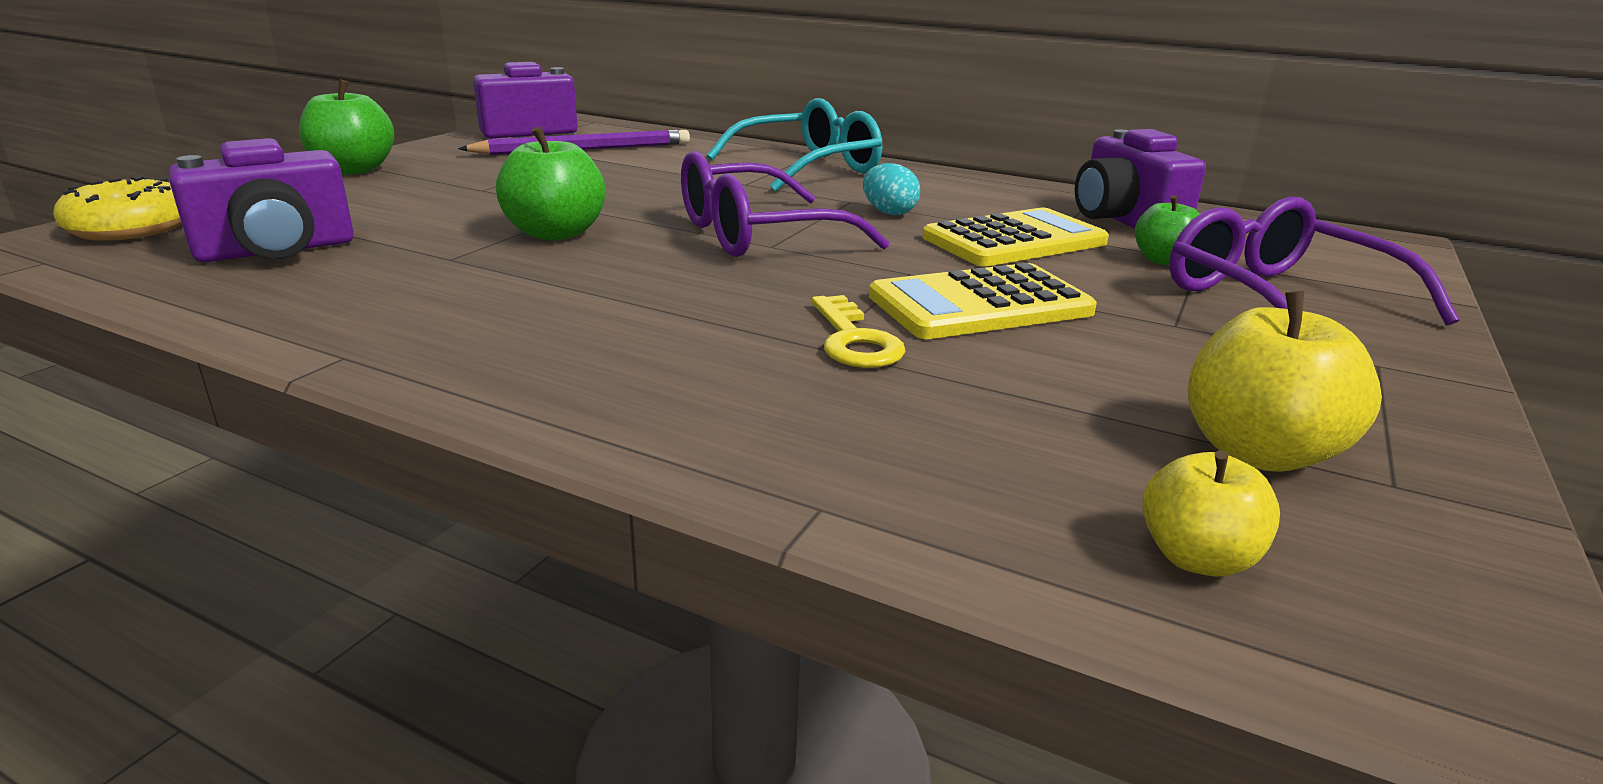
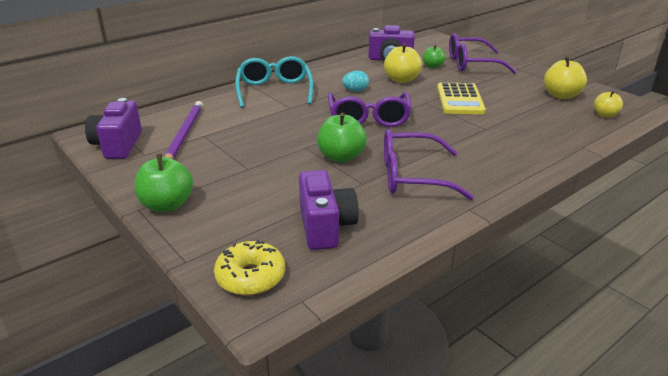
camera: 65 degrees left, 5 degrees up
yellow key [811,295,906,368] -> none
yellow calculator [922,207,1109,266] -> yellow apple [384,43,422,83]
none -> purple glasses [384,129,474,200]

